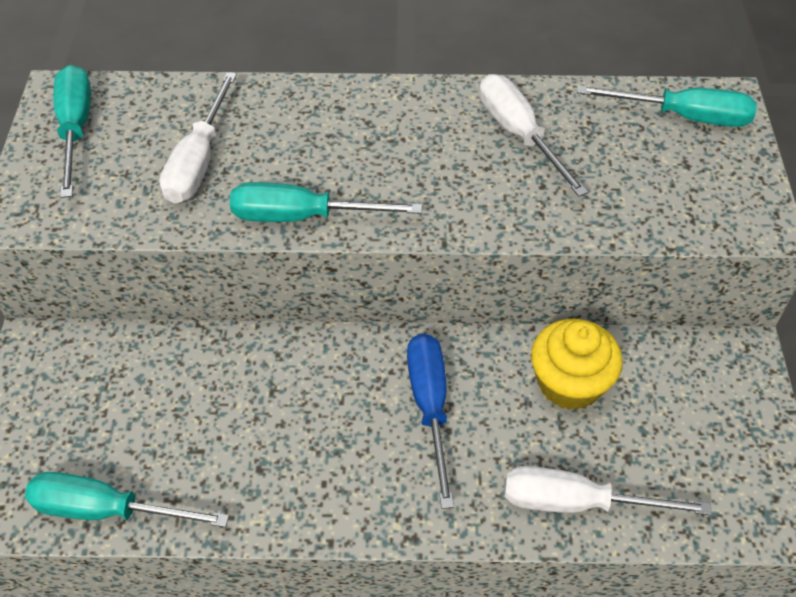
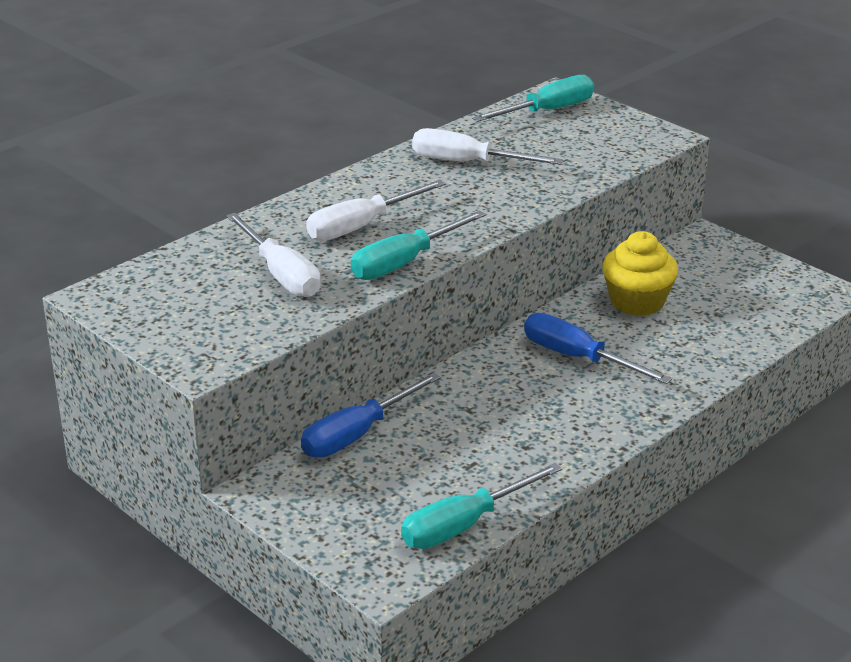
camera: 45 degrees left, 20 degrees down
turquoise screwdriver [53,65,91,198] -> none
white screwdriver [505,466,712,515] -> white screwdriver moved to [306,180,446,241]
none -> blue screwdriver [301,373,441,458]

